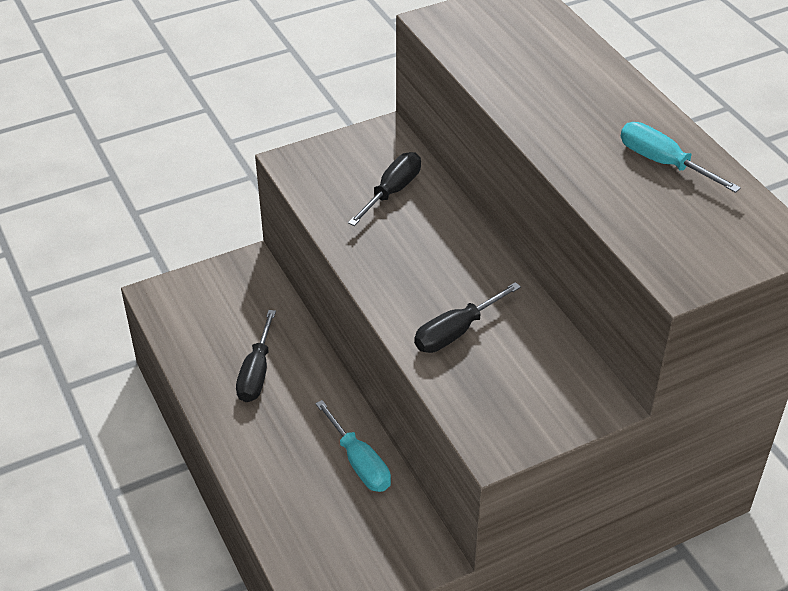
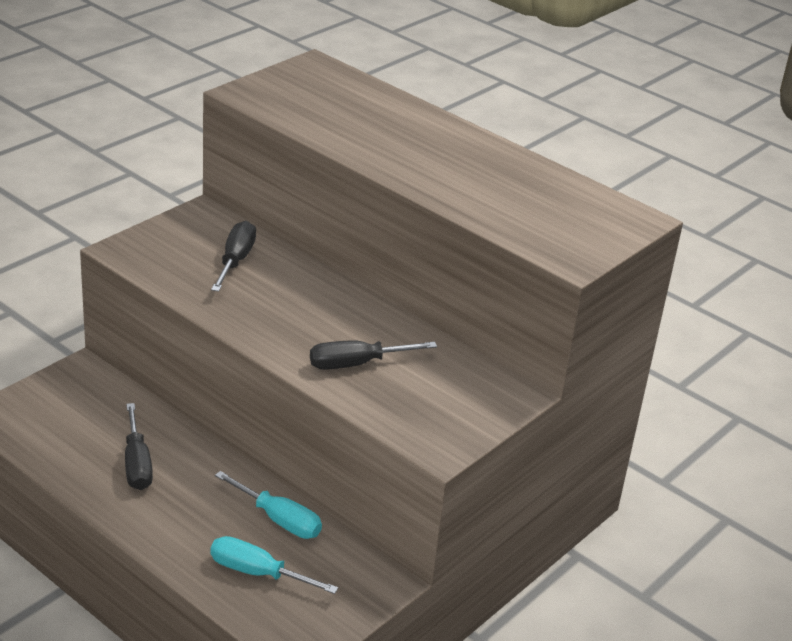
camera: 25 degrees left, 10 degrees down
black screwdriver [414,282,521,353] -> black screwdriver turned 45 degrees clockwise [310,340,437,370]
turquoise screwdriver [621,122,741,193] -> turquoise screwdriver moved to [210,536,338,594]

